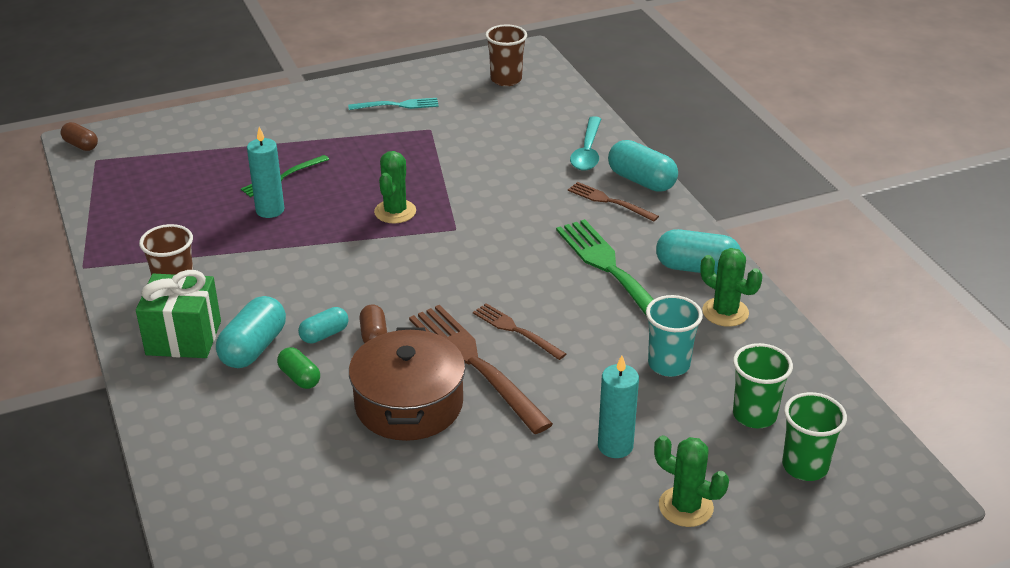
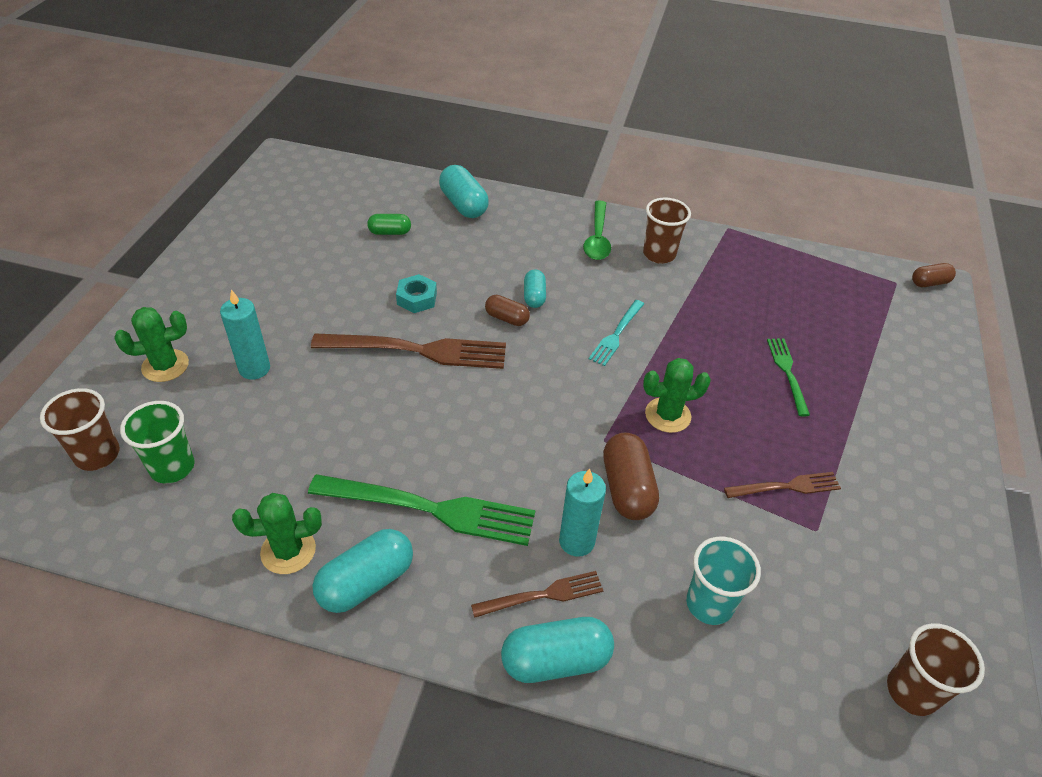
camera: 125 degrees right, 10 degrees up
green gift [136,270,221,358] -> green spoon [583,200,611,260]
turquoise capsule [216,296,286,368] -> turquoise capsule moved to [439,165,489,218]
turquoise candle [247,127,284,218] -> turquoise candle moved to [559,469,606,557]
green capsule [277,347,320,389] -> green capsule moved to [367,214,411,235]
turquoise fork [348,98,439,110] -> turquoise fork moved to [589,300,644,366]
brown pot [349,327,465,441] -> turquoise nut [396,274,437,313]
green cactus [374,151,416,223] -> green cactus turned 60 degrees counterclockwise [643,358,711,433]
brown fork [473,303,566,360] -> brown fork moved to [724,472,841,498]
turquoise spoon [570,116,601,171] -> none
turquoise cup [646,295,703,377] -> turquoise cup moved to [686,537,761,625]
green cup [782,392,847,481] -> brown cup [40,388,120,471]
none -> brown capsule [603,433,659,520]

